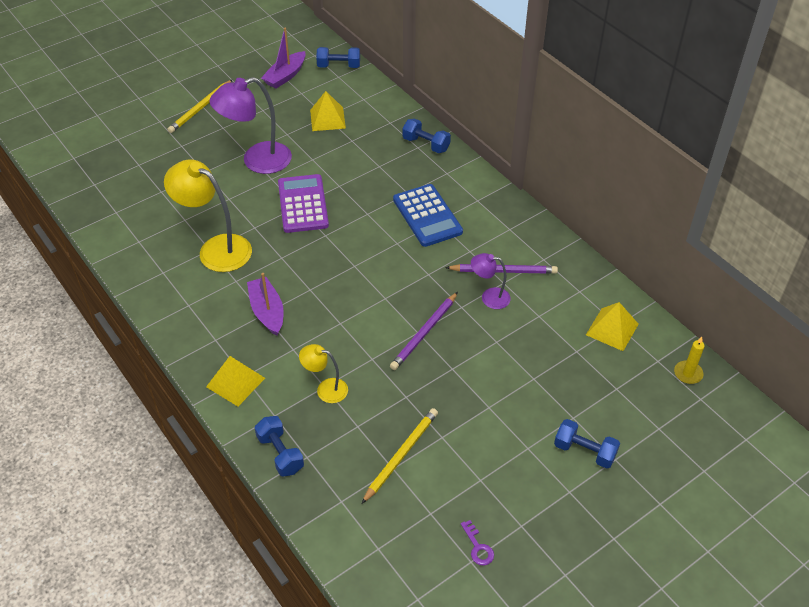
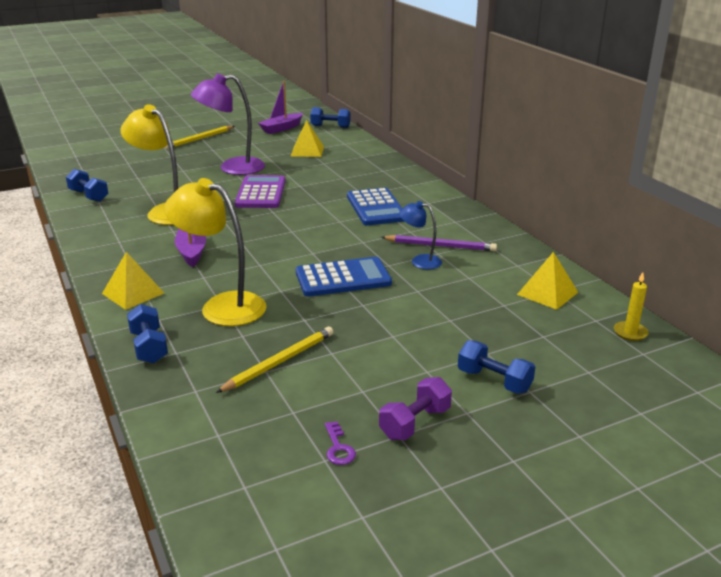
camera: 10 degrees right, 20 degrees down
yellow lamp [299,344,348,403] -> yellow lamp [164,178,267,326], size x1.89
purple pencil [390,292,458,370] -> blue calculator [296,257,392,296]
blue dumbbell [402,118,451,153] -> blue dumbbell moved to [66,169,109,202]
purple lamp [471,253,511,309] -> blue lamp [399,201,442,269]
none -> purple dumbbell [379,377,452,440]

